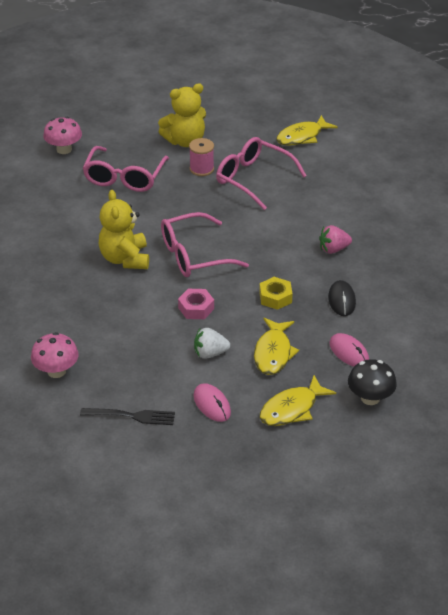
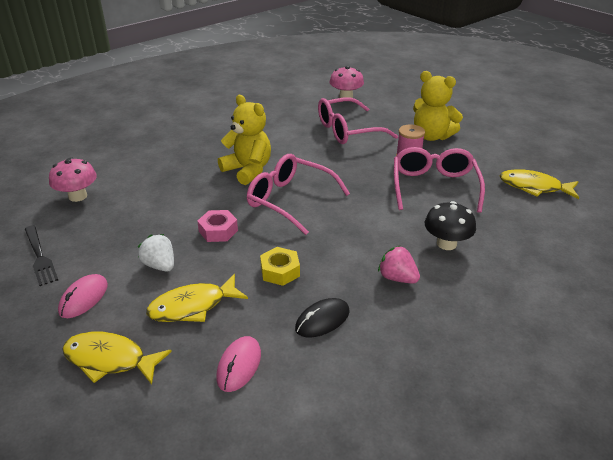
camera: 55 degrees right, 5 degrees down
yellow teddy bear [99,190,149,269] -> yellow teddy bear turned 90 degrees clockwise [218,95,271,185]
black mushroom [348,359,397,405] -> black mushroom moved to [425,201,476,250]

